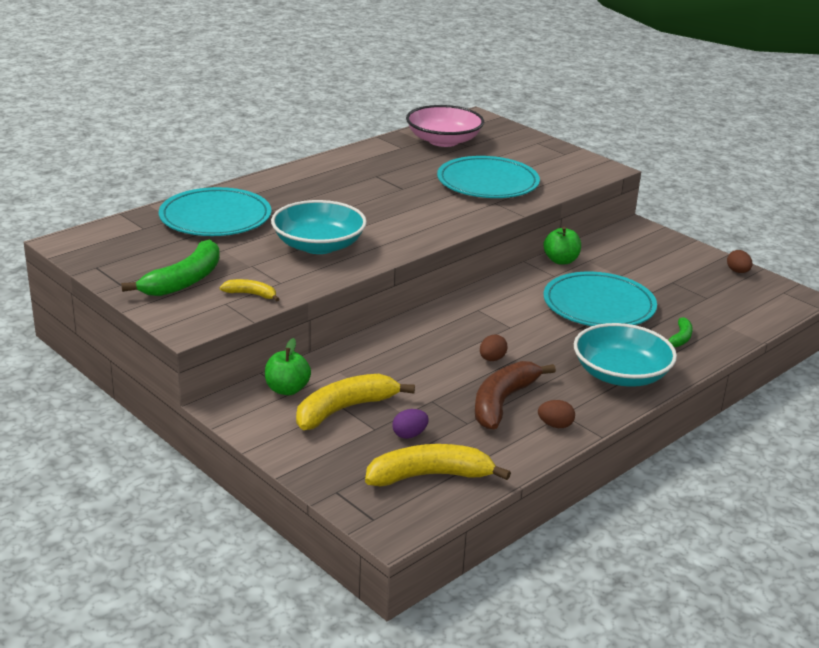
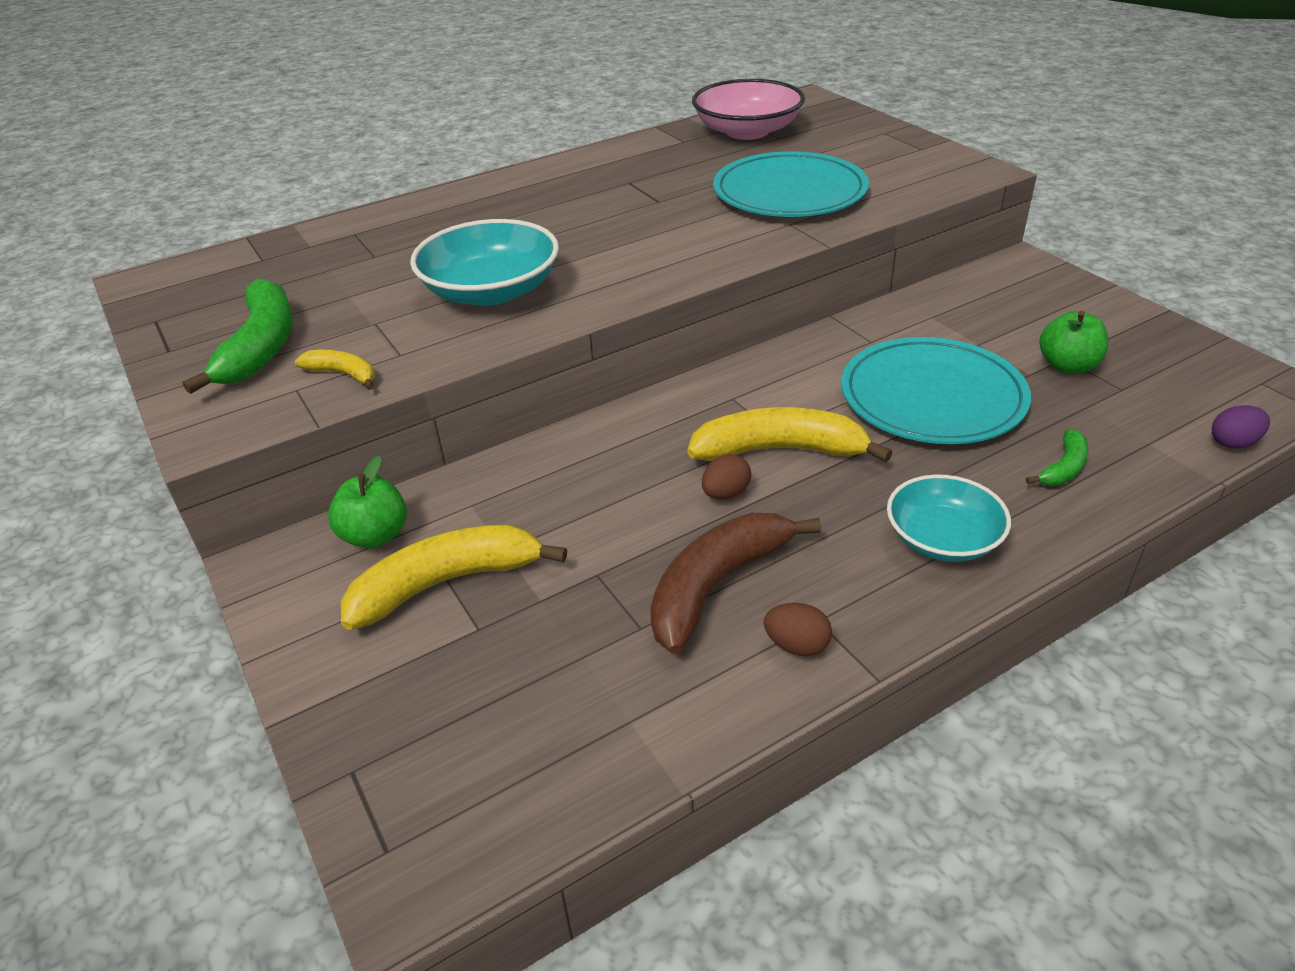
camera: 15 degrees right, 10 degrees up
green banana [121,239,220,296] -> green banana turned 45 degrees counterclockwise [183,279,293,394]
turquoise plate [159,187,271,236] -> none
yellow banana [365,444,511,486] -> yellow banana moved to [687,407,892,462]
purple egg [392,409,429,439] -> purple egg moved to [1212,405,1270,449]
green apple [543,227,581,265] -> green apple moved to [1039,311,1109,374]
turquoise bowl [574,323,677,387] -> turquoise bowl [887,475,1011,562], size x0.66
brown egg [727,250,752,273] -> none

